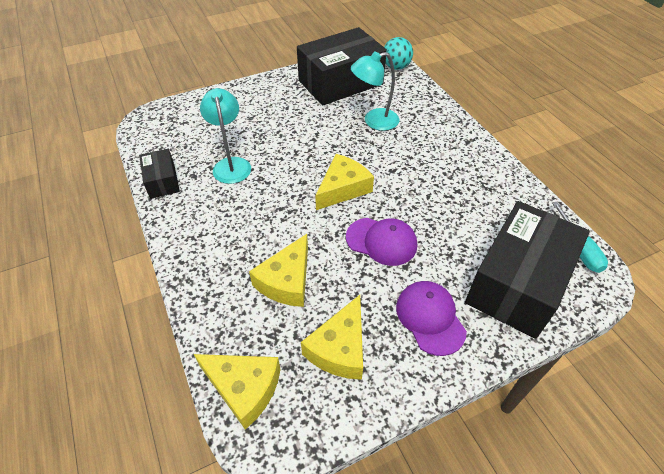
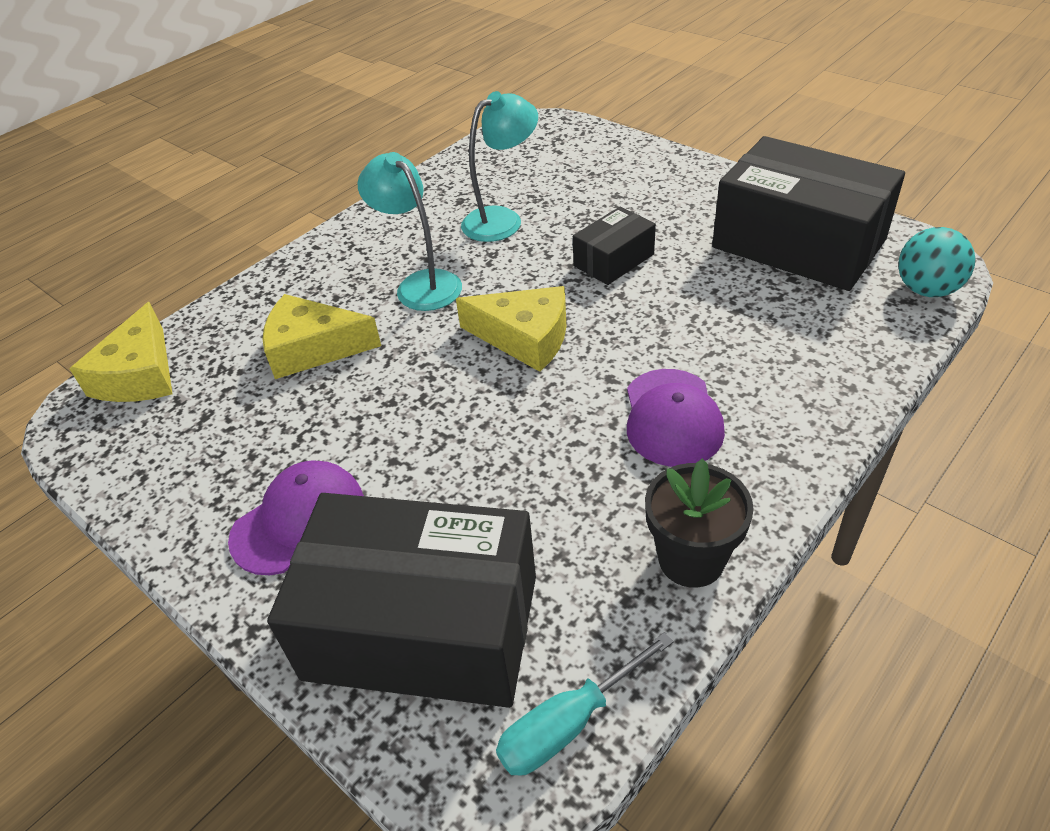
camera: 70 degrees right, 5 degrees down
black box [139,149,180,199] -> black box moved to [573,207,656,285]
yellow cheese [301,295,363,380] -> none
purple cap [346,218,417,266] -> purple cap moved to [627,369,725,467]
turquoise lamp [351,52,399,131] -> turquoise lamp moved to [358,152,462,311]
none -> black flower pot [645,459,754,588]

